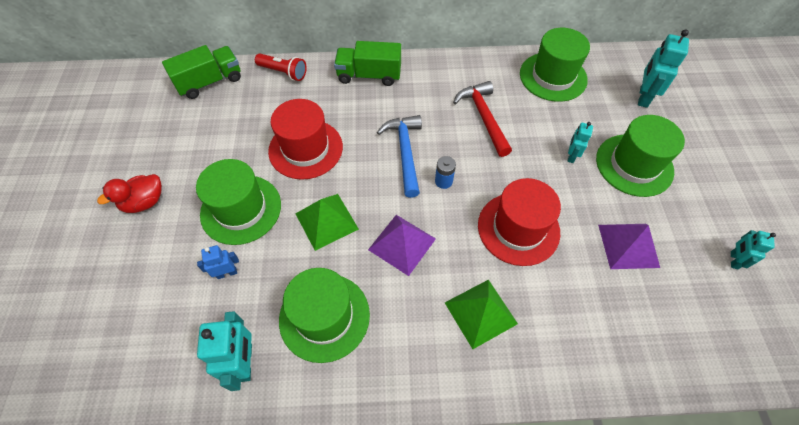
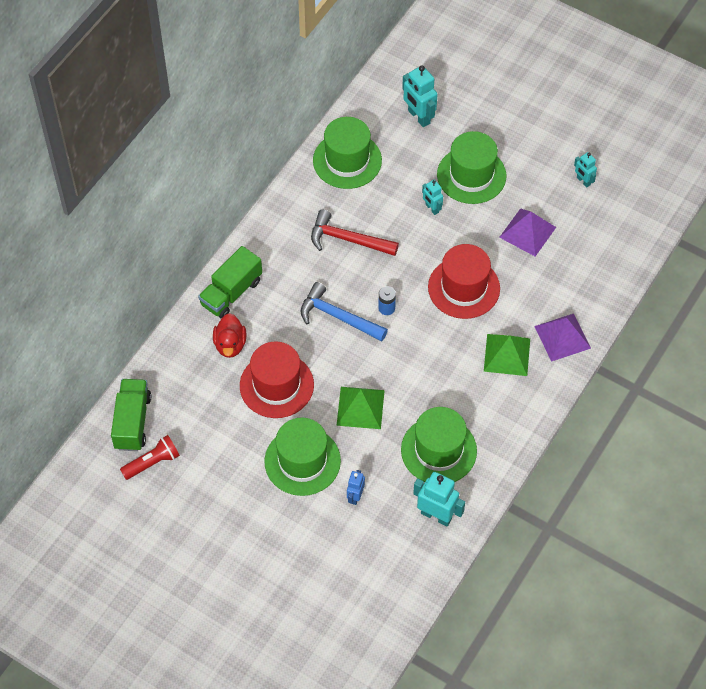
camera: 55 degrees left, 0 degrees up
red duck [97,174,162,213] -> red duck moved to [213,313,247,358]
red flashlight [255,53,307,81] -> red flashlight moved to [120,435,180,480]
purple pyramid [368,215,436,276] -> purple pyramid moved to [534,314,591,362]

